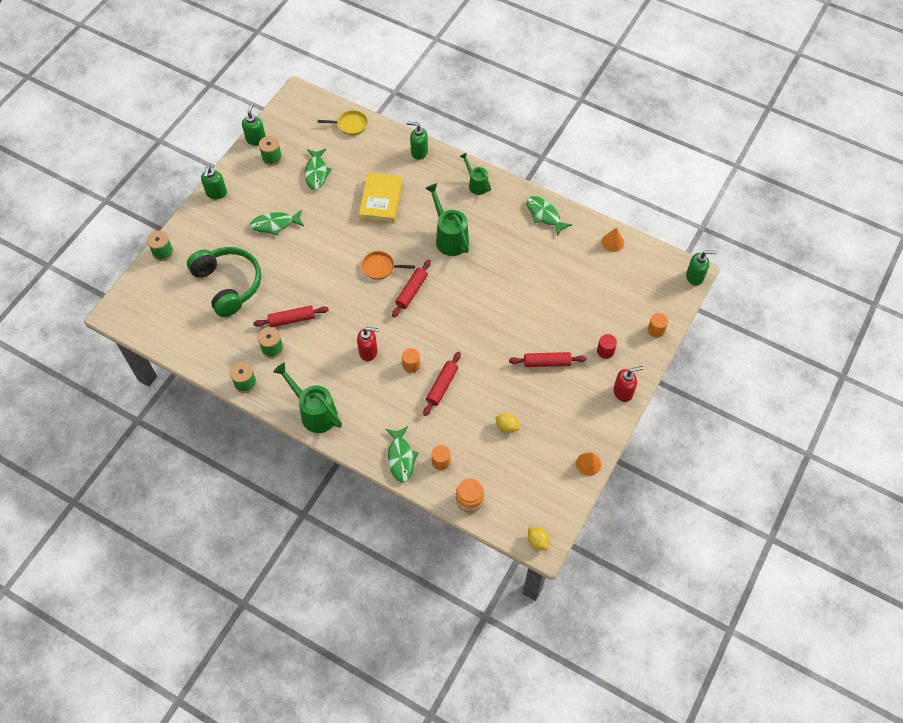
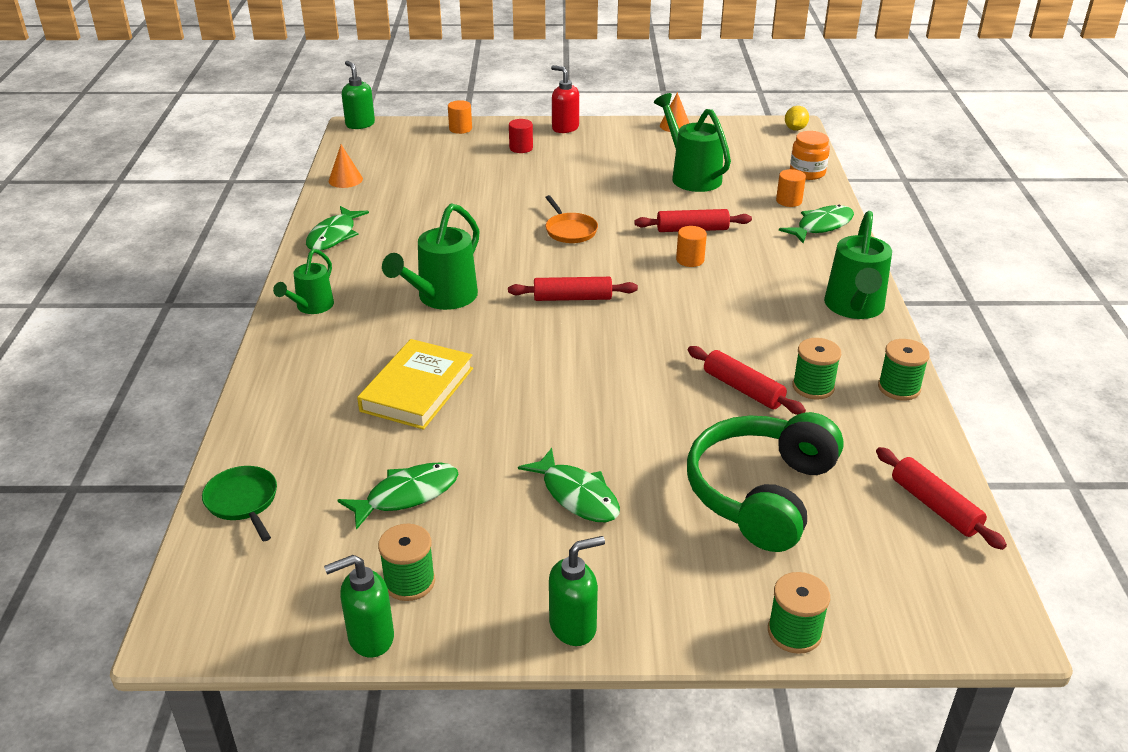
camera: 120 degrees left, 25 degrees down
yellow pan [318,110,368,135] -> green pan [202,466,277,541]
red soap dispenser [357,327,379,361] -> none
yellow book [359,173,403,223] -> yellow book turned 45 degrees counterclockwise [357,339,473,430]
orange pan [361,251,415,280] -> orange pan moved to [545,195,598,243]
green soap dispenser [406,122,428,160] -> none
yellow lemon [495,413,520,433] -> green watering can [654,93,731,192]
red rolling pin [509,352,587,367] -> red rolling pin moved to [876,447,1007,550]

